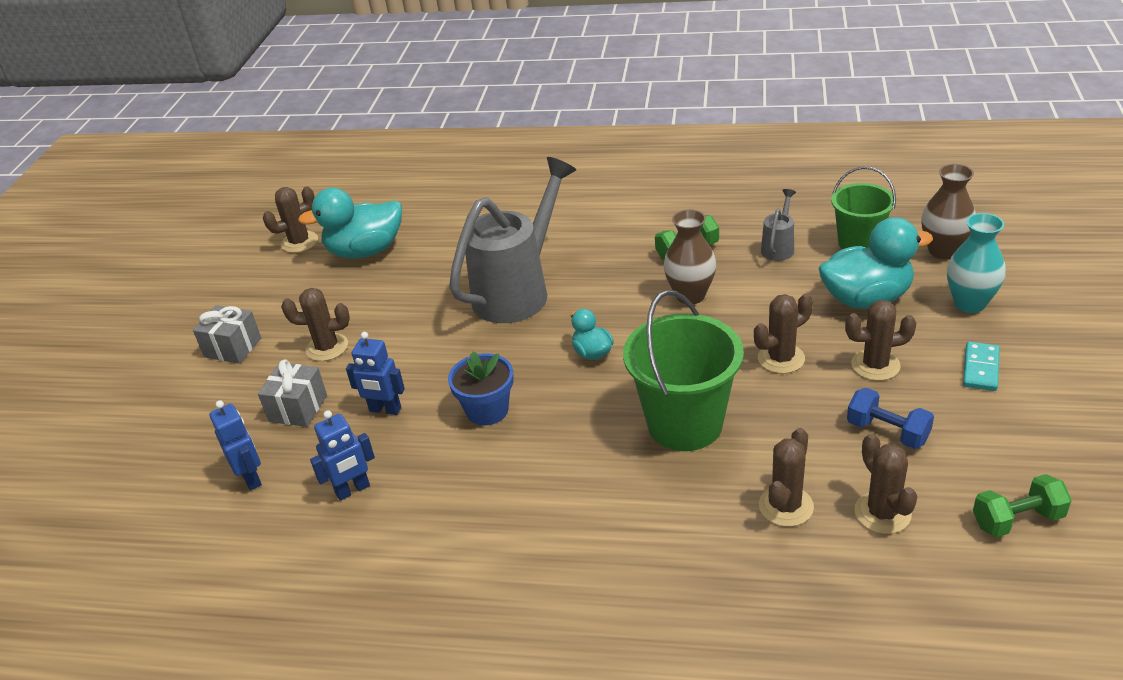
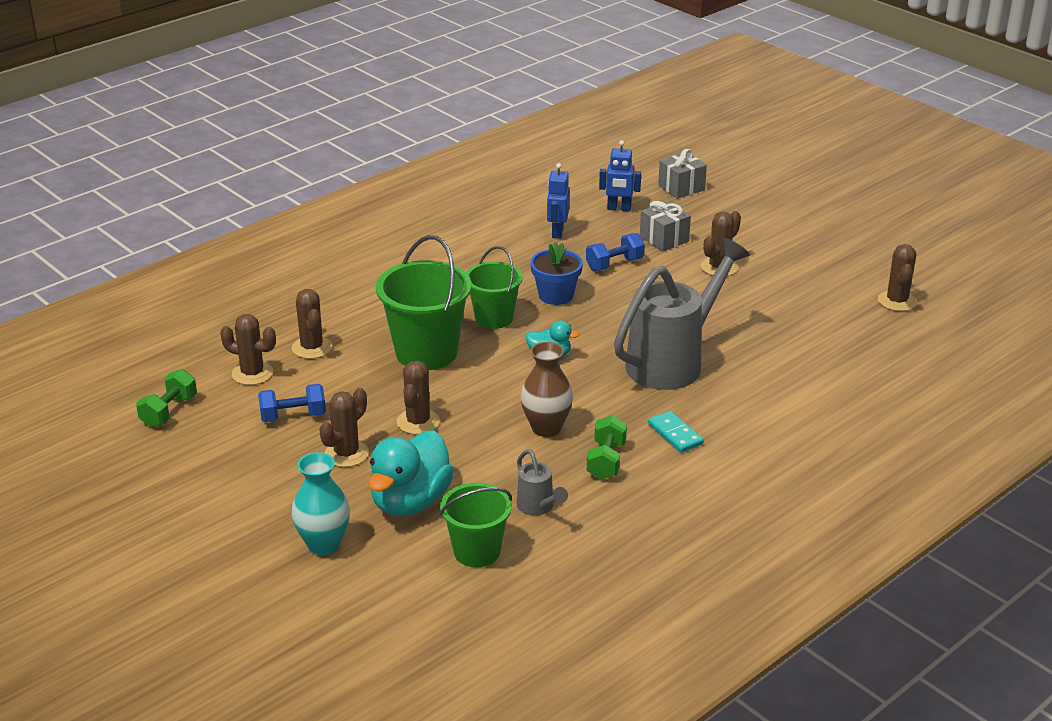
camera: 125 degrees right, 5 degrees down
grey gift [193,305,261,364] -> grey gift moved to [658,149,707,199]
turquoise duck [298,188,402,258] -> none
blue robot [346,332,405,415] -> blue dumbbell [586,233,645,271]
grey watering can [449,157,576,323] -> grey watering can turned 120 degrees counterclockwise [614,238,750,390]
brown vase [921,164,976,259] -> none
turquoise domino [963,342,1000,391] -> turquoise domino moved to [648,411,704,453]
none -> green bucket [466,246,523,329]

